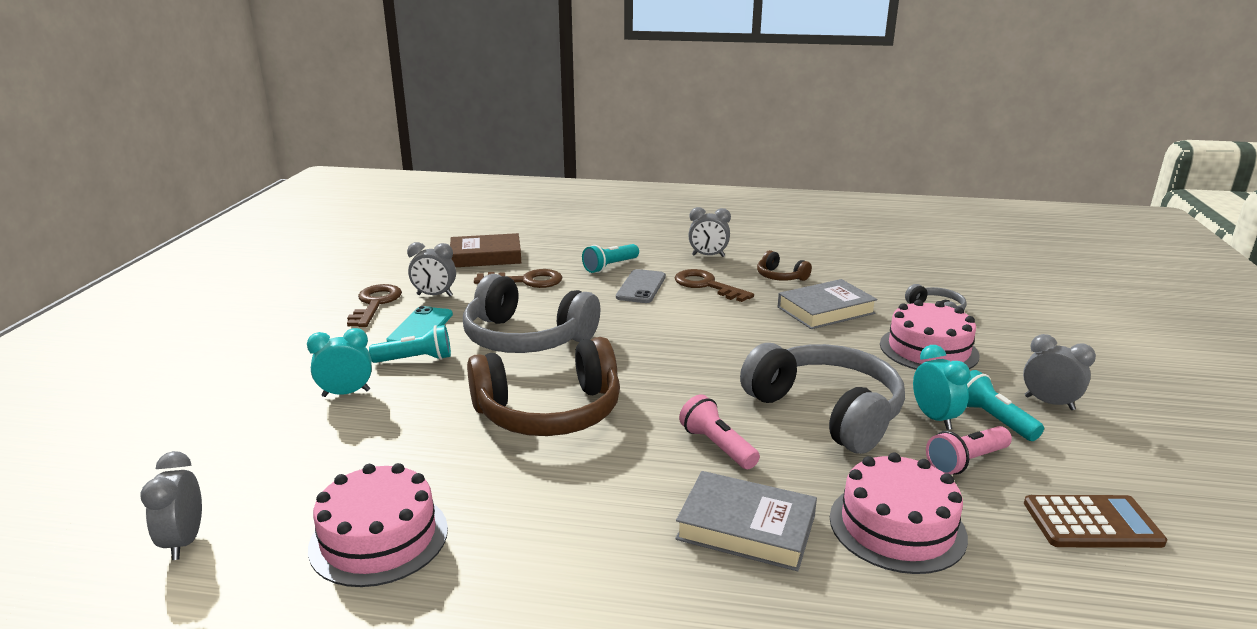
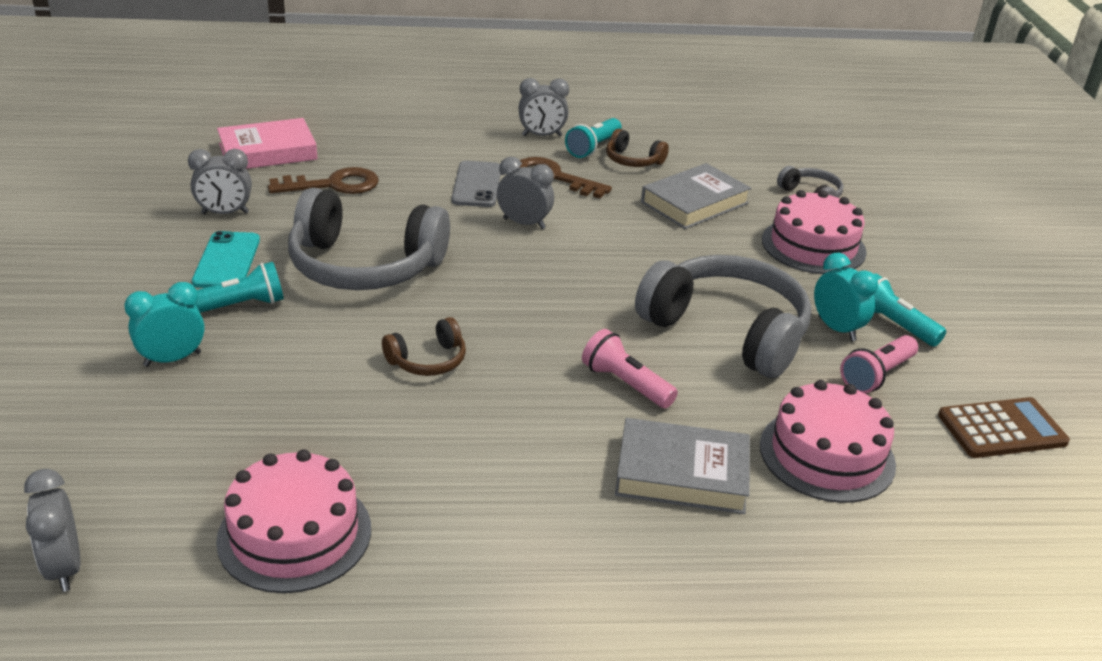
camera: 15 degrees left, 10 degrees up
brown key [347,284,402,327] -> none
brown book [450,233,521,267] -> pink book [217,118,318,169]
brown headphones [467,337,620,436] -> brown headphones [382,317,466,376], size x0.46
turquoise flashlight [582,244,639,273] -> turquoise flashlight moved to [565,118,622,158]
grey clock [1023,334,1096,410] -> grey clock moved to [497,157,554,229]

